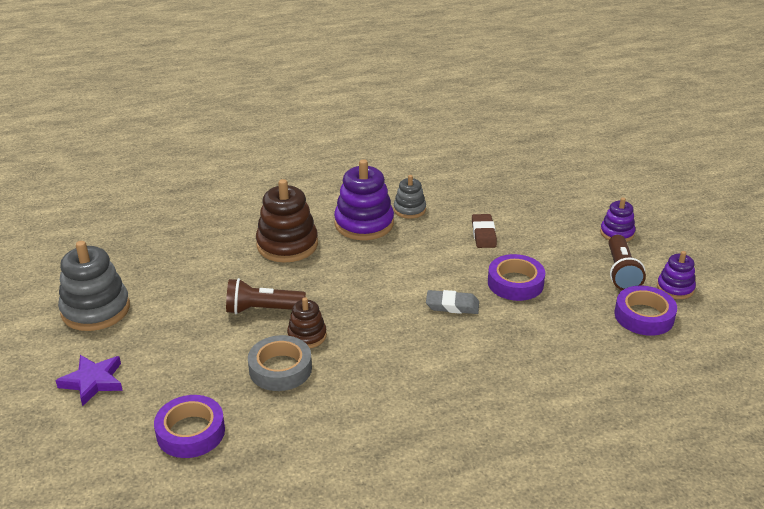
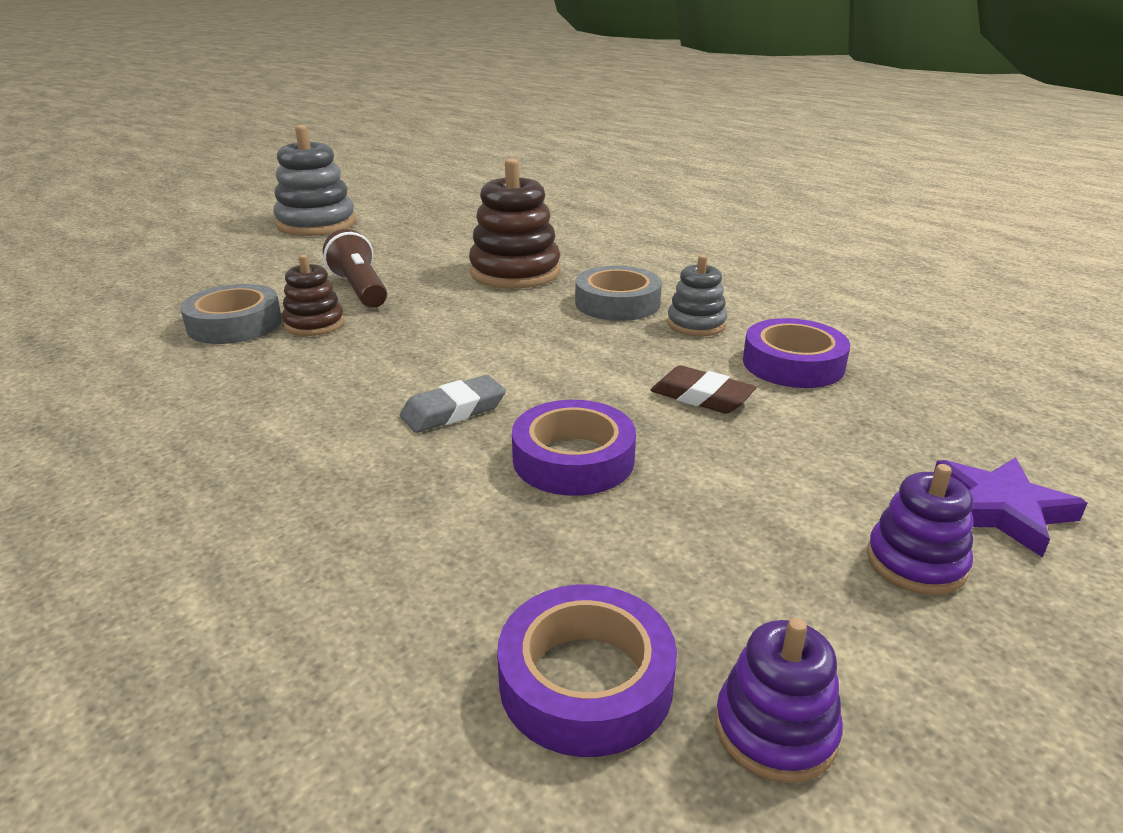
camera: 65 degrees right, 5 degrees down
purple star [55,355,123,406] -> purple star moved to [934,457,1087,558]
purple tape [154,395,225,458] -> purple tape moved to [743,318,850,388]
purple stacking toy [334,159,394,240] -> grey tape [575,266,662,321]
grey eraser [426,290,479,314] -> grey eraser turned 75 degrees clockwise [400,375,506,433]
brown eraser [472,214,497,248] -> brown eraser turned 60 degrees clockwise [650,366,757,414]
brown flashlight [608,235,646,290] -> none

